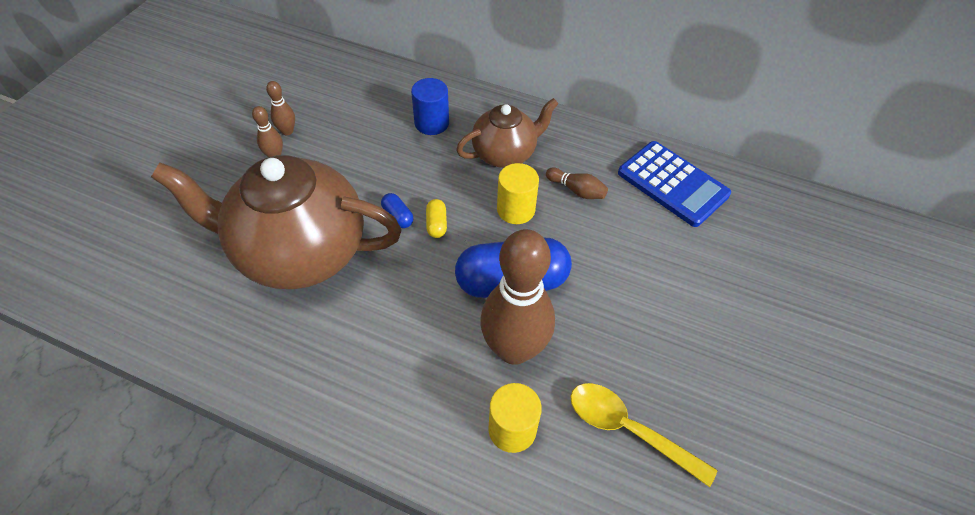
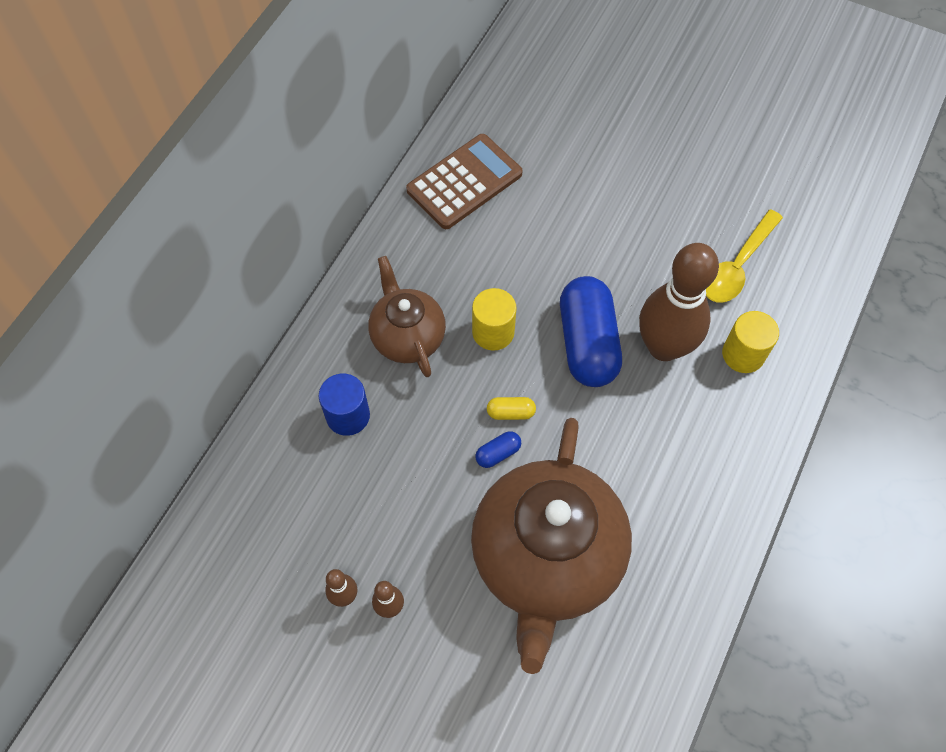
camera: 85 degrees left, 10 degrees up
brown bowling pin [546,168,608,199] -> none
blue calculator [618,141,731,227] -> brown calculator [406,134,523,229]

